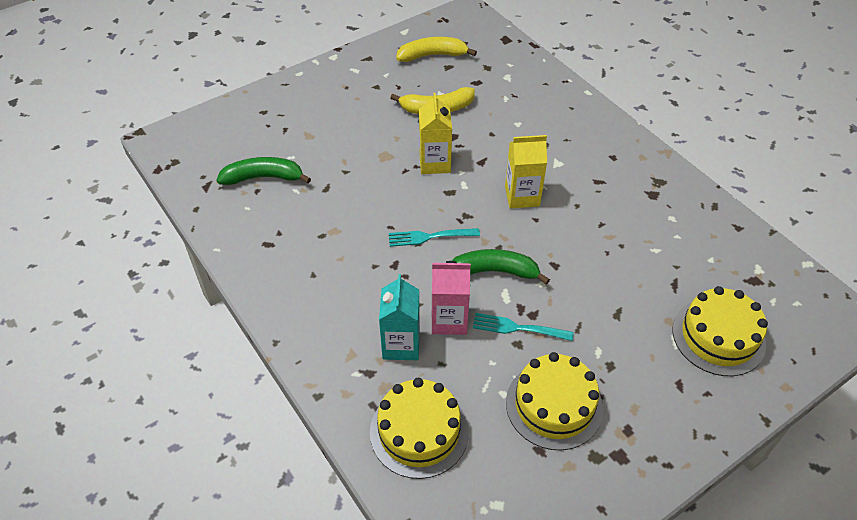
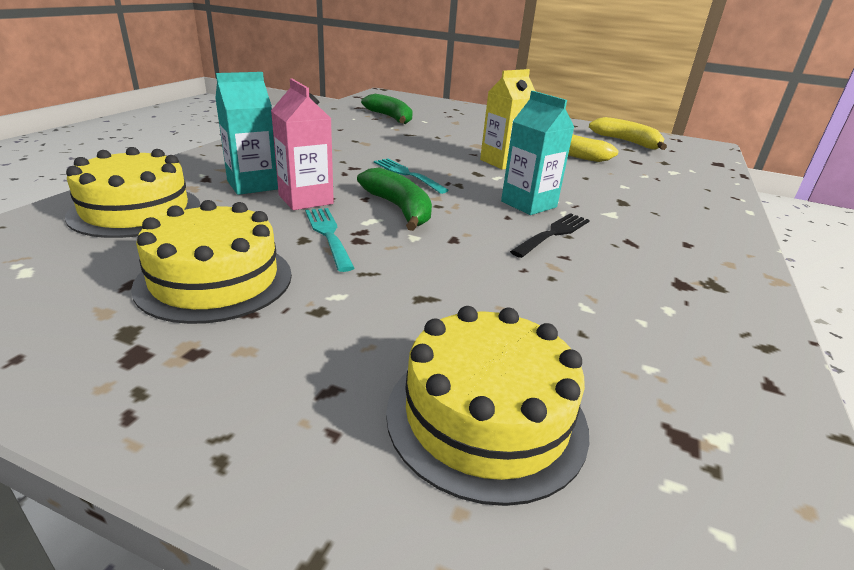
camera: 55 degrees right, 20 degrees down
yellow carton [505,135,547,208] -> turquoise carton [501,91,574,215]
none -> black fork [510,213,590,258]

